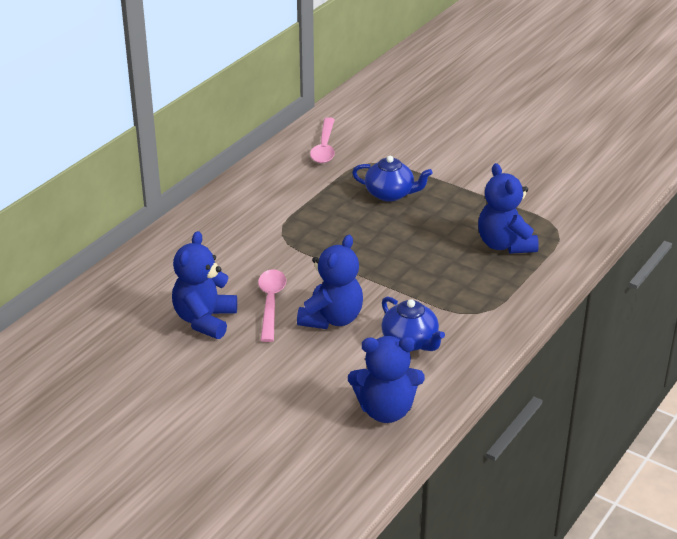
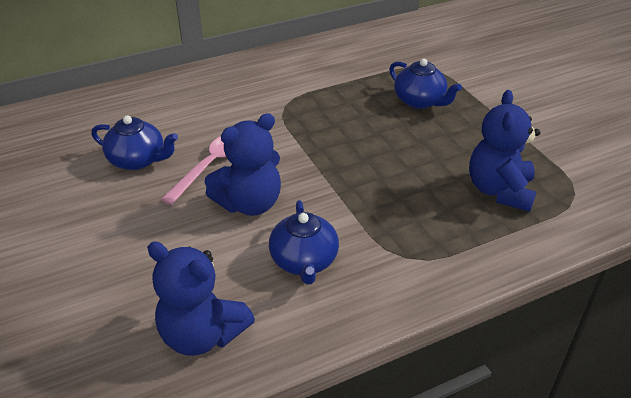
camera: 30 degrees right, 5 degrees up
blue teddy bear [172,231,237,339] -> blue teapot [91,115,178,170]
pink spoon [310,117,335,163] -> none

